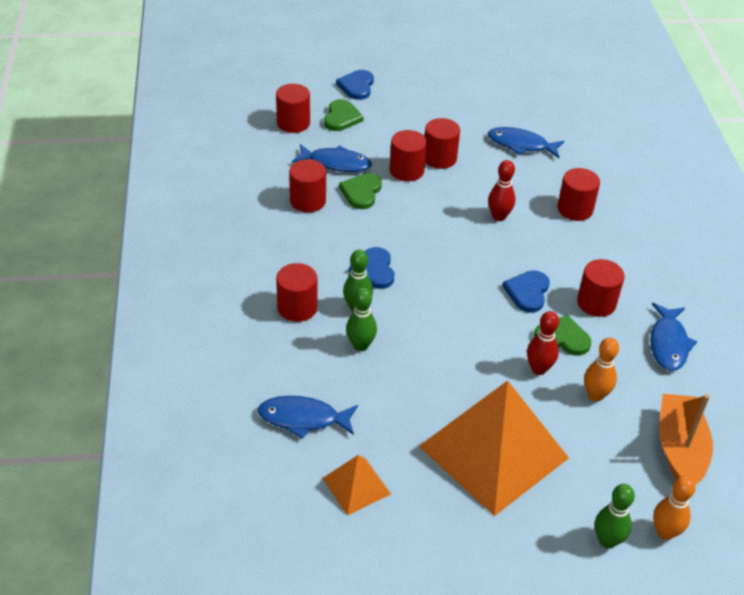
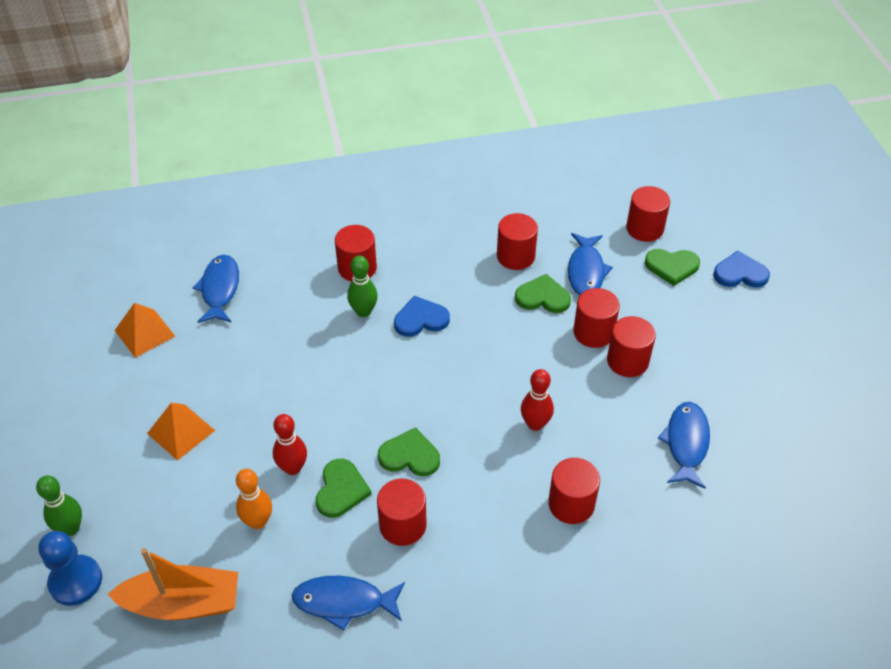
camera: 85 degrees right, 5 degrees up
green bowling pin [346,287,377,351] -> none
orange pyramid [419,380,569,516] -> orange pyramid [147,403,215,461], size x0.46
blue heart [503,270,550,313] -> green heart [378,427,440,476]
orange bowling pin [653,476,696,540] -> blue pawn [39,531,102,606]

